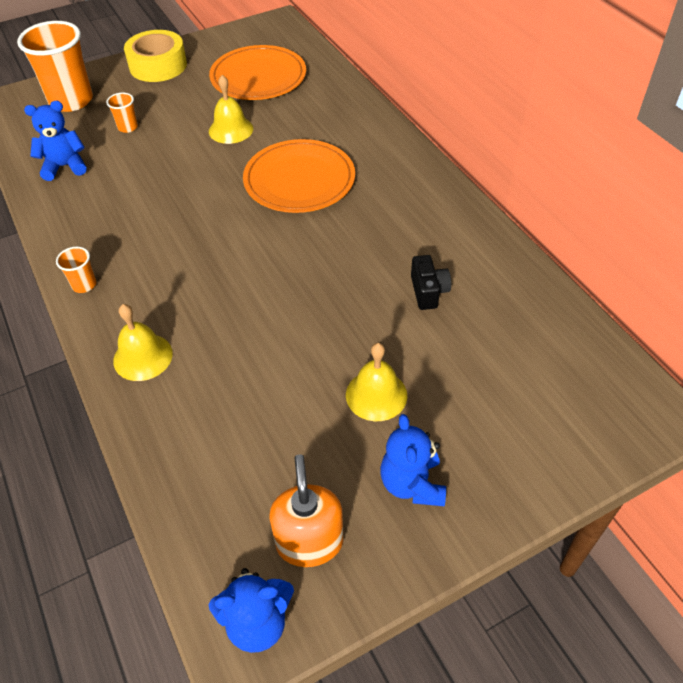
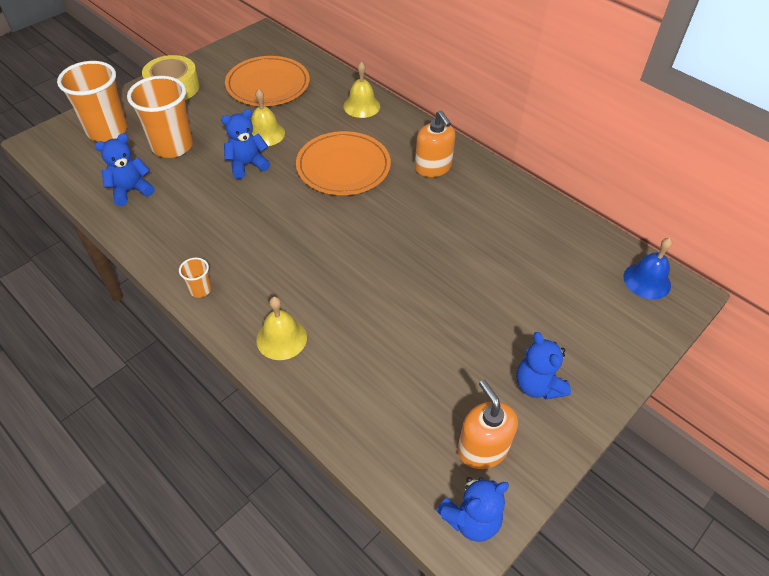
camera: 20 degrees left, 0 degrees up
orange cup [106,92,138,133] -> orange cup [127,76,193,158], size x2.28
yellow bell [346,343,407,421] -> yellow bell moved to [343,61,380,118]
black camera [411,255,451,310] -> none
none -> blue teddy bear [221,109,270,179]
none -> orange soap dispenser [415,110,455,177]
none -> blue bell [624,238,672,299]

